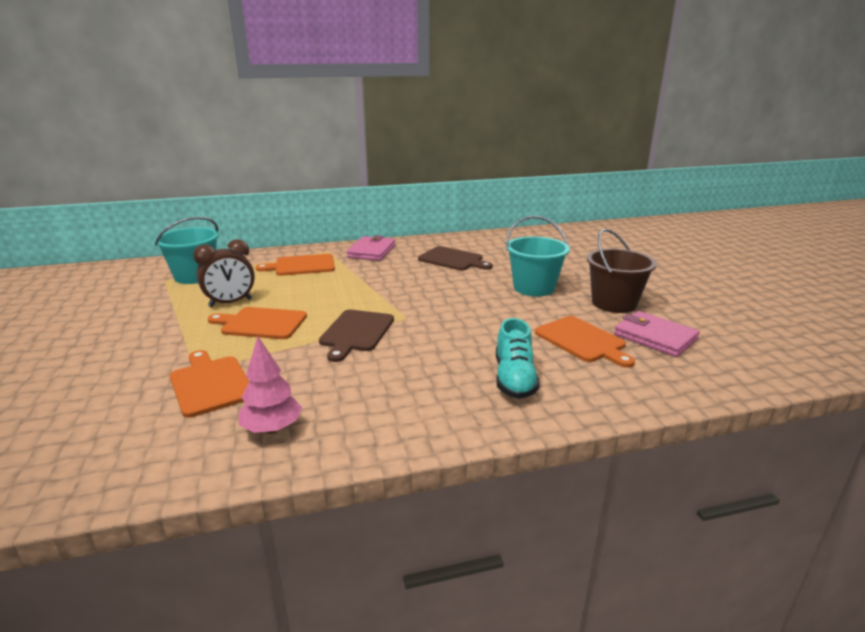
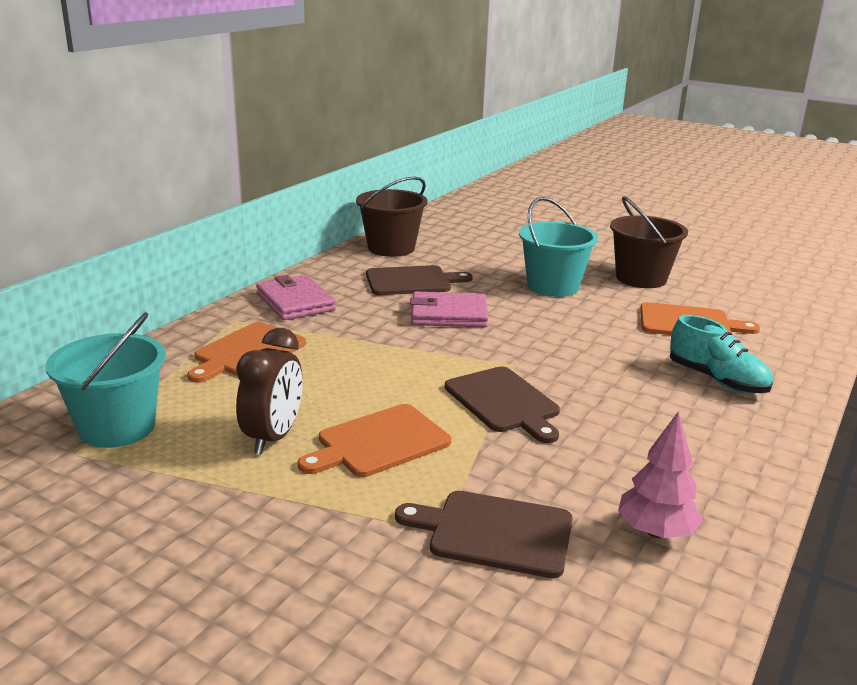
camera: 45 degrees left, 0 degrees up
orange cutting board [170,350,249,418] -> brown cutting board [395,491,572,578]
pink wallet [614,311,700,357] -> pink wallet moved to [410,291,488,327]
none -> brown bucket [356,177,428,257]

